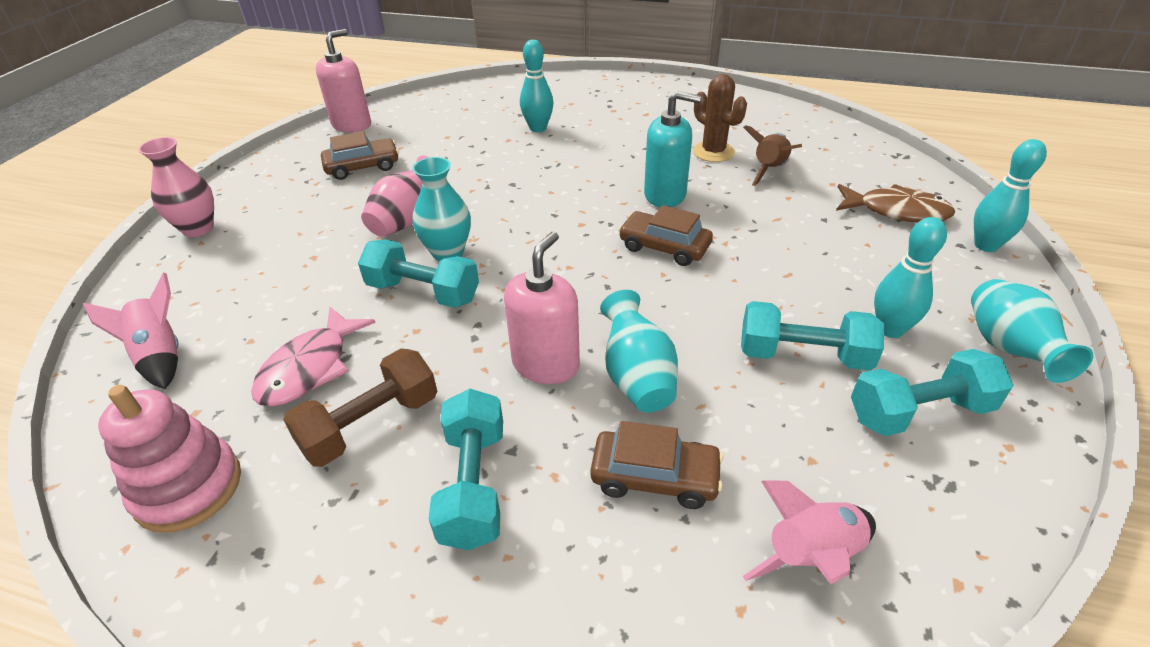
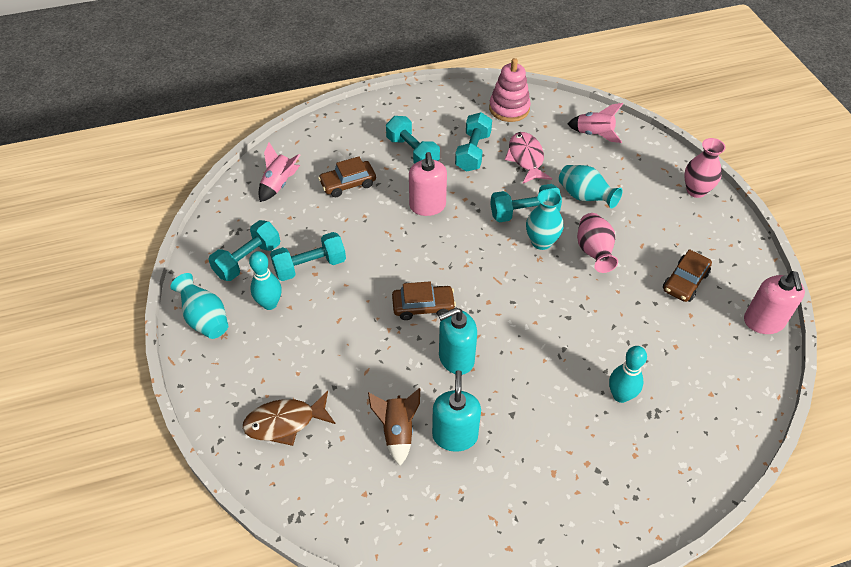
camera: 145 degrees right, 10 degrees up
brown dumbbell [283,349,437,467] -> turquoise dumbbell [455,112,492,172]
turquoise vase [600,290,678,412] -> turquoise vase moved to [559,165,623,208]
brown cactus [693,74,747,162] -> turquoise soap dispenser [432,370,481,452]
turquoise bowling pin [974,139,1047,252] -> none

